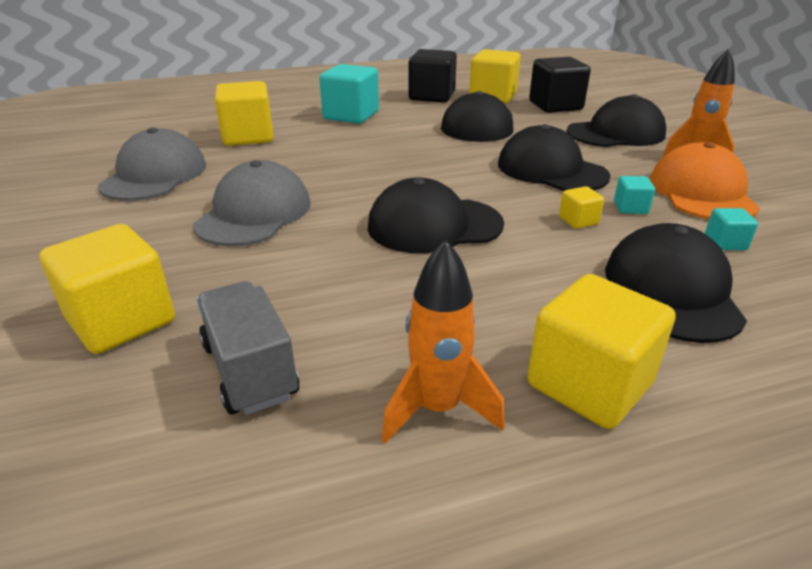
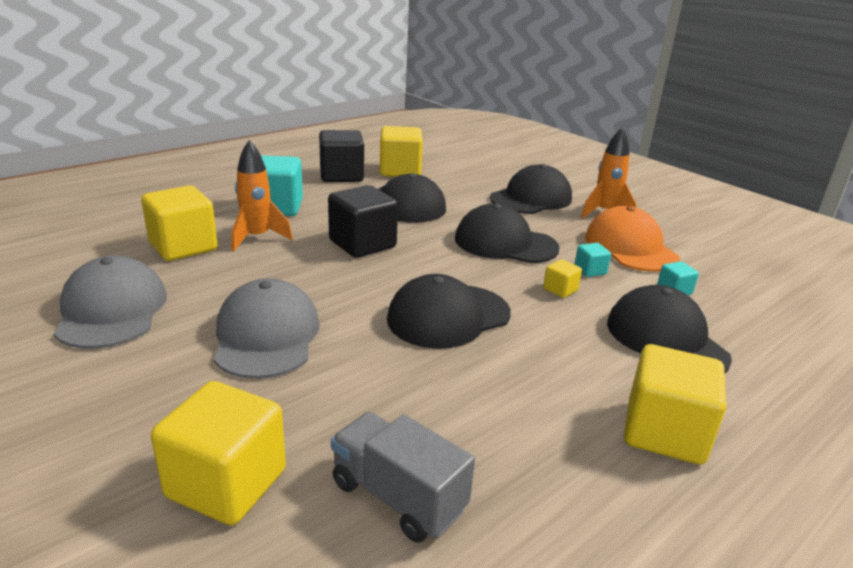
camera: 25 degrees left, 5 degrees down
orange rocket [382,239,505,444] -> orange rocket moved to [232,140,293,252]
black cube [529,57,591,113] -> black cube moved to [328,185,398,258]

